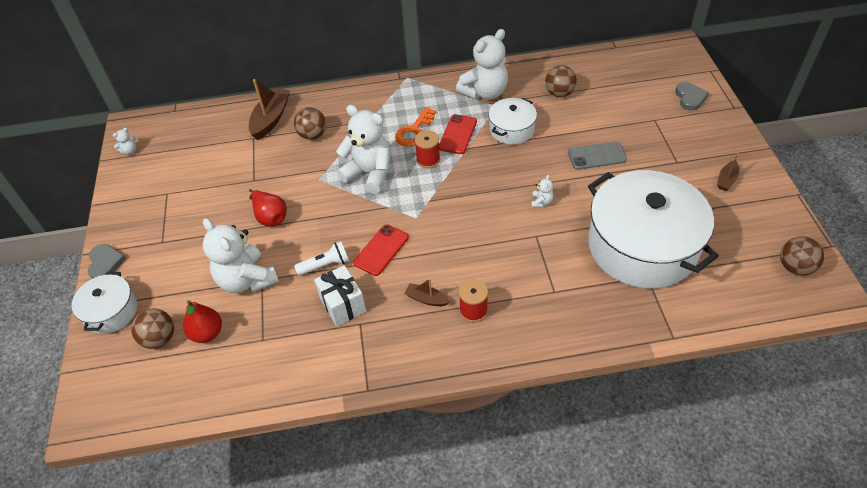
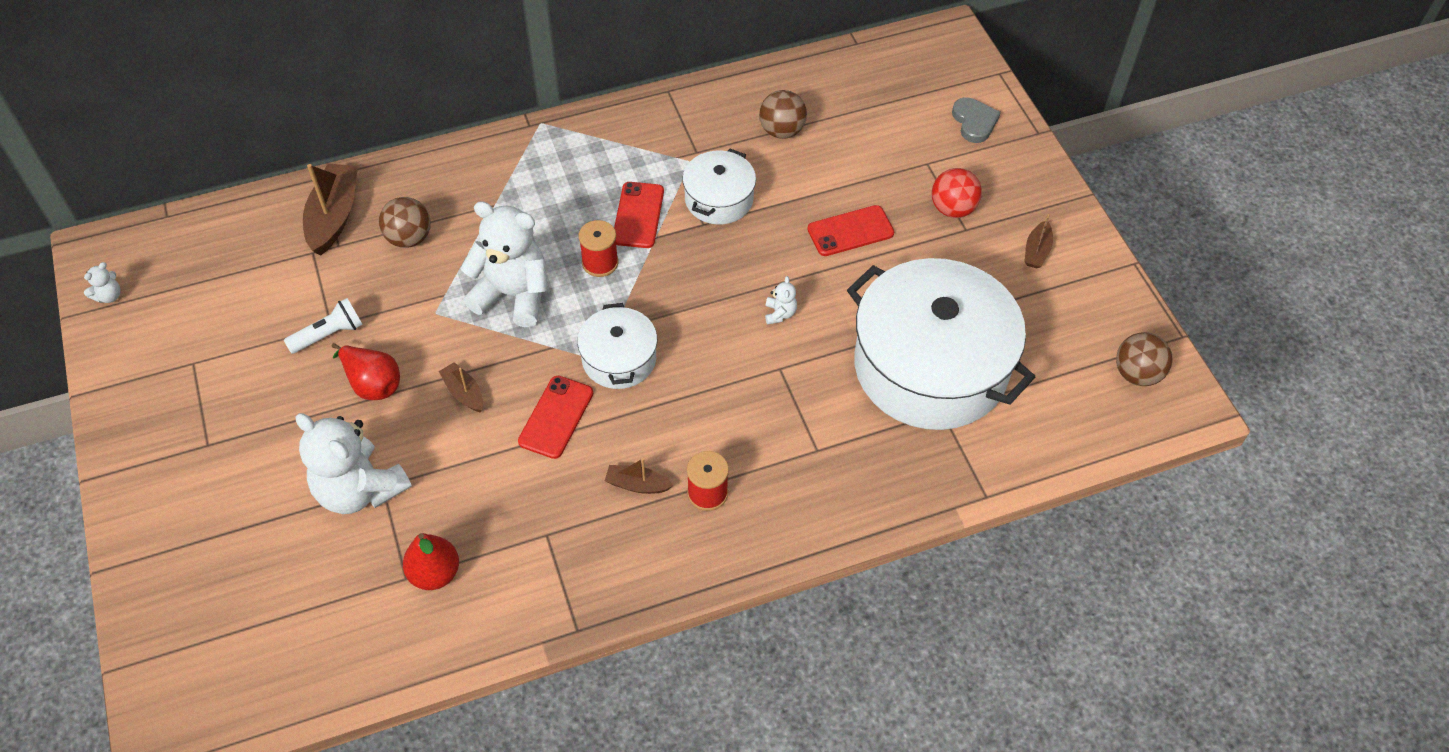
camera: 15 degrees left, 5 degrees up
white pot [71,272,137,334] -> white pot moved to [577,303,657,389]
grey heart [88,244,126,279] -> none
brown ball [131,308,174,349] -> none
red pear [183,300,222,343] -> red pear moved to [403,533,459,590]
white flashlight [294,241,349,276] -> white flashlight moved to [284,298,363,354]
white gift [314,265,366,326] -> none
orange key [395,107,436,146] -> none
white teddy bear [456,29,508,100] -> none
grey phone [568,142,627,170] -> red phone [807,205,894,256]
none -> brown boat [439,362,483,412]
none -> red ball [931,168,982,218]

